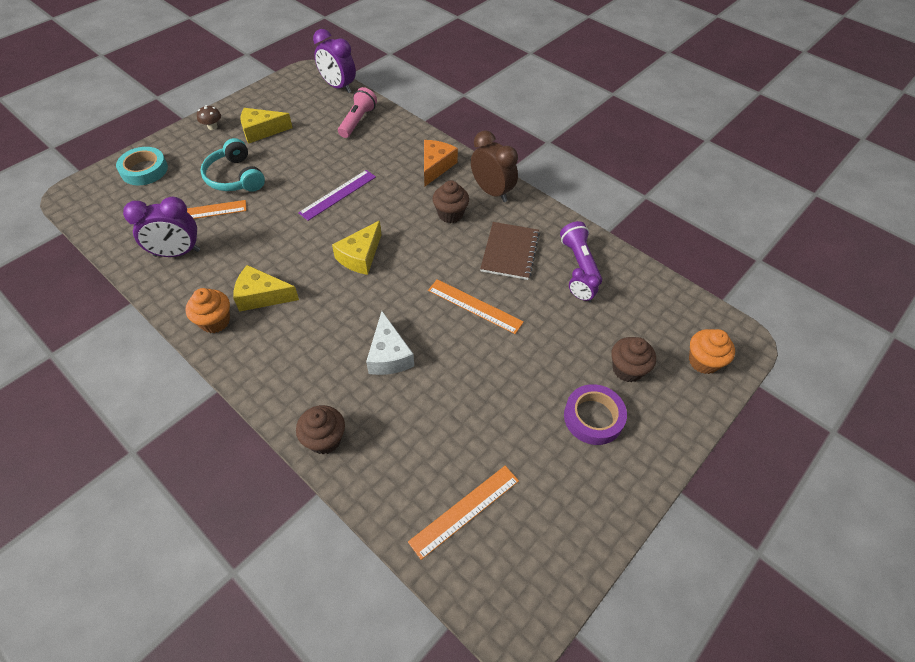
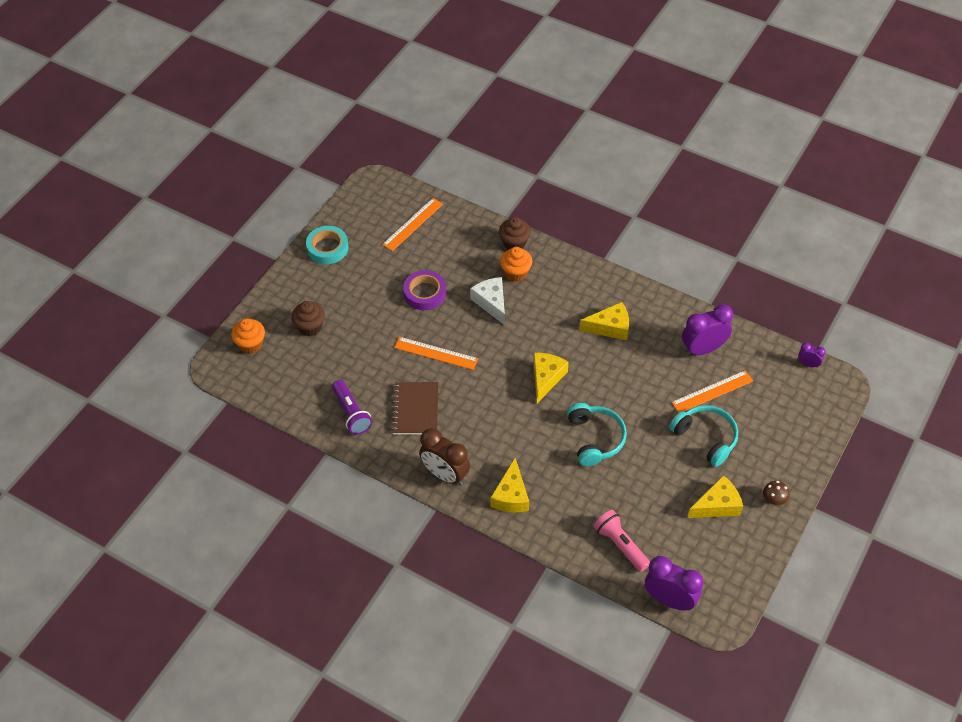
camera: 170 degrees right, 0 degrees up
turquoise tape [116,147,168,185] -> turquoise tape moved to [306,226,348,264]
orange cupcake [185,288,230,333] -> orange cupcake moved to [500,247,532,282]
purple ruler [298,170,376,221] -> turquoise headphones [567,403,627,466]
pink flashlight [338,87,377,138] -> pink flashlight turned 135 degrees clockwise [593,510,650,572]
orange cheese [424,140,458,187] -> yellow cheese [490,458,529,512]
brown cupcake [432,180,469,223] -> none
purple tape [564,384,627,445] -> purple tape moved to [403,270,446,310]
purple clock [569,268,600,302] -> purple clock moved to [798,342,826,368]

